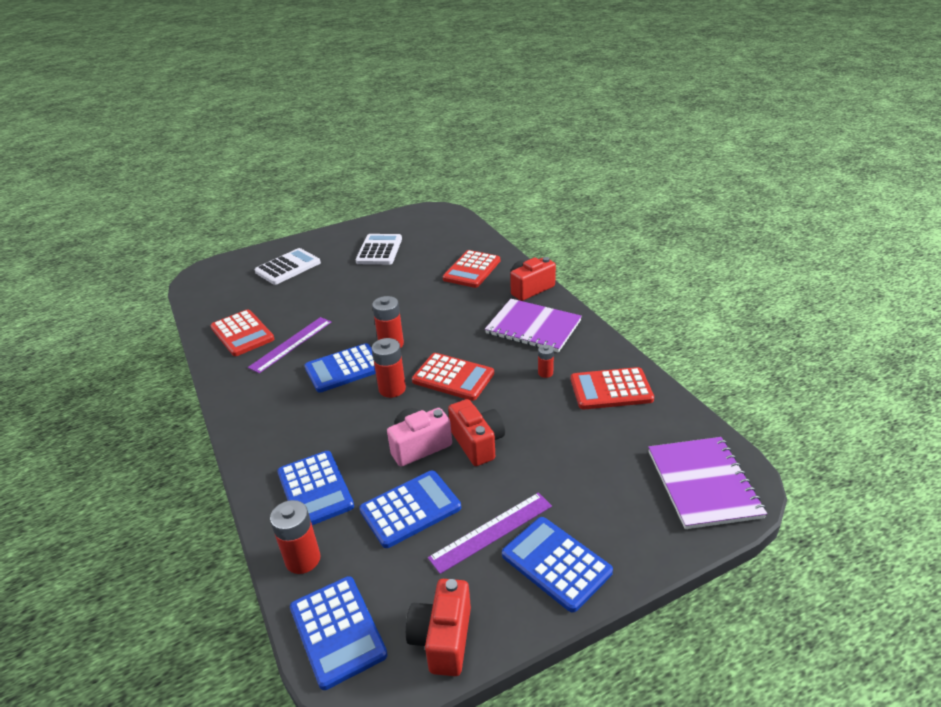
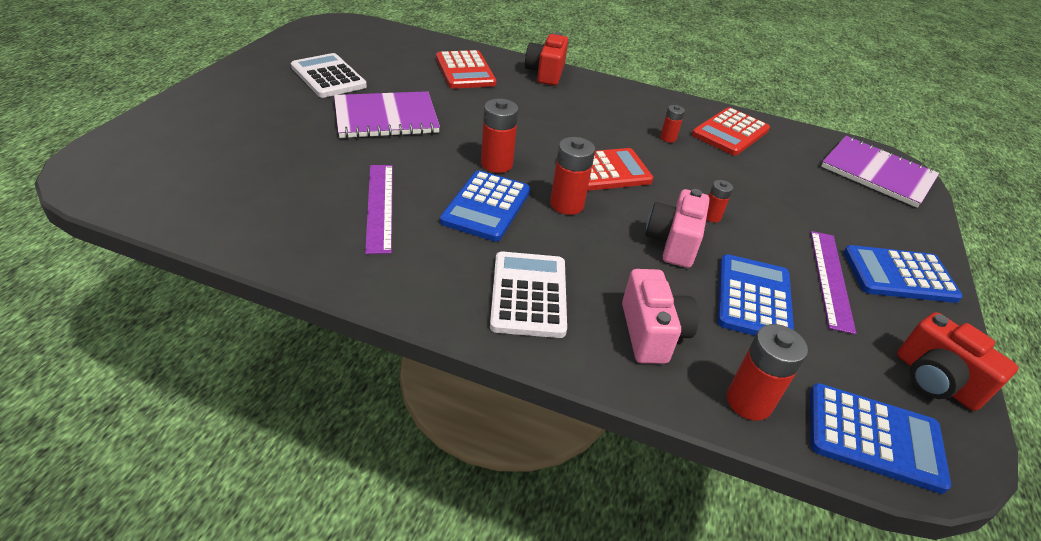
camera: 50 degrees left, 5 degrees up
red calculator [210,309,274,356] -> none
white calculator [254,248,321,285] -> white calculator moved to [490,252,567,338]
blue calculator [277,451,354,525] -> pink camera [622,269,699,364]
red camera [448,399,505,466] -> red battery [706,180,733,222]
purple notebook [485,299,582,353] -> purple notebook moved to [334,91,440,138]

